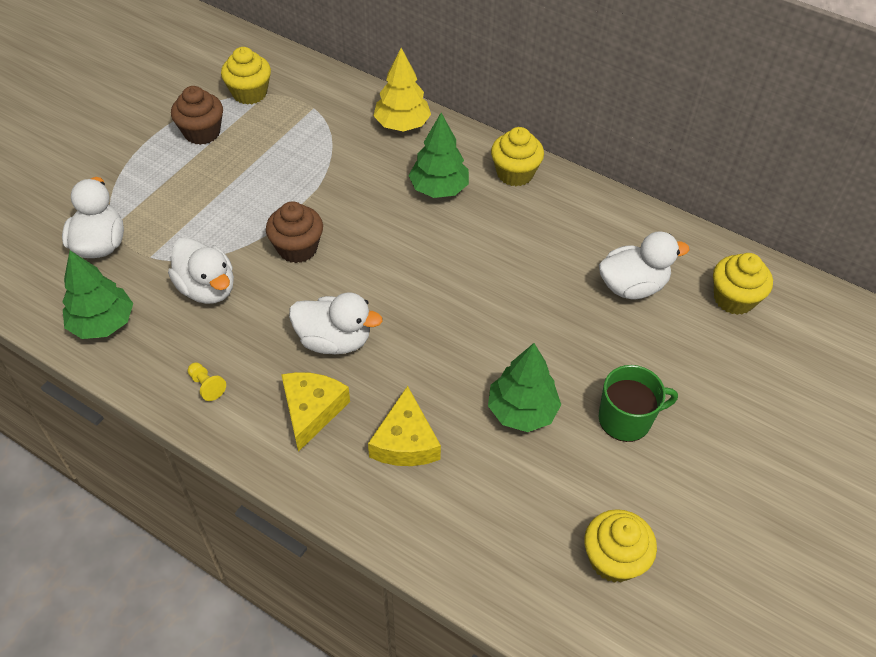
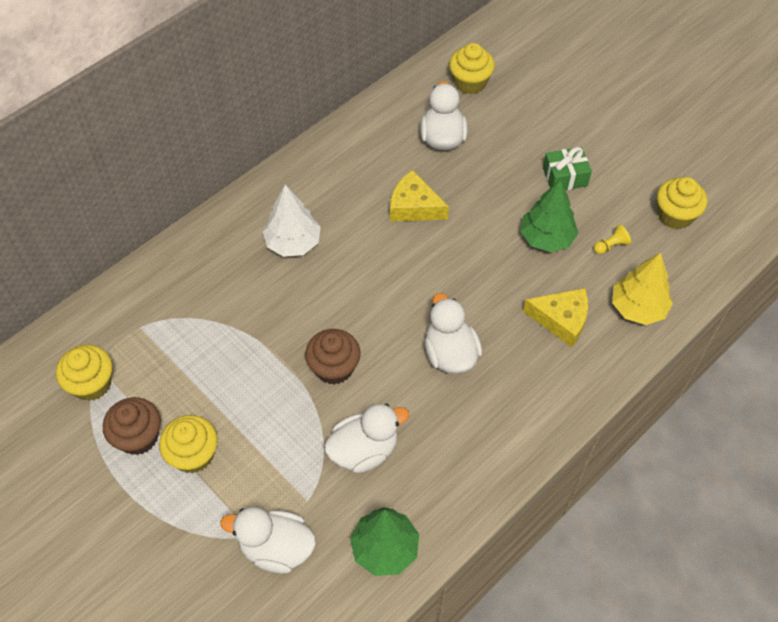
camera: 75 degrees left, 5 degrees up
yellow pawn [188,362,226,401] -> yellow pawn moved to [594,225,631,254]
yellow cheese [281,372,350,452] -> yellow cheese moved to [390,170,449,221]
white duck [289,292,383,354] -> white duck turned 45 degrees counterclockwise [424,293,482,374]
yellow tree [373,48,431,131] -> yellow tree moved to [612,253,673,325]
green tree [408,113,469,198] -> white tree [263,185,321,257]
yellow cupcake [491,127,544,186] -> yellow cupcake moved to [159,415,218,473]
green mug [599,365,678,442] -> green gift [543,147,592,190]

